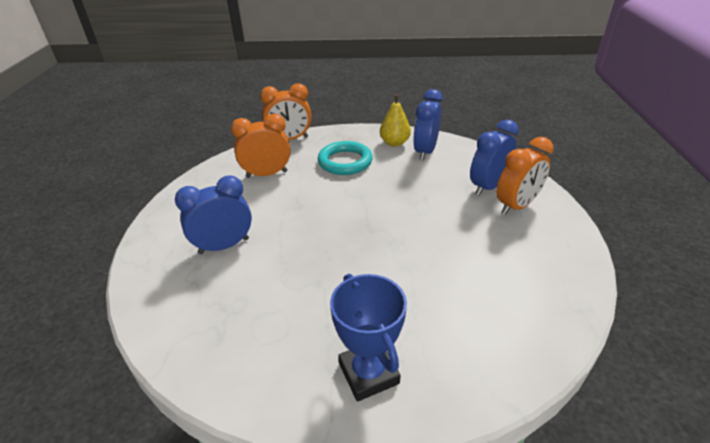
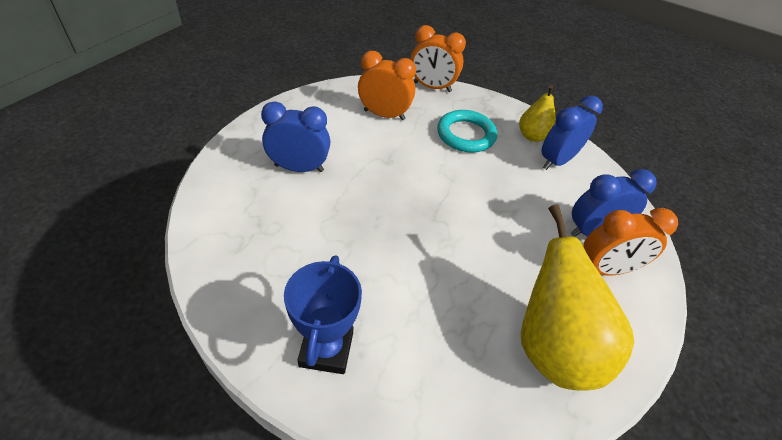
camera: 25 degrees right, 10 degrees up
none -> yellow pear [521,204,634,391]

